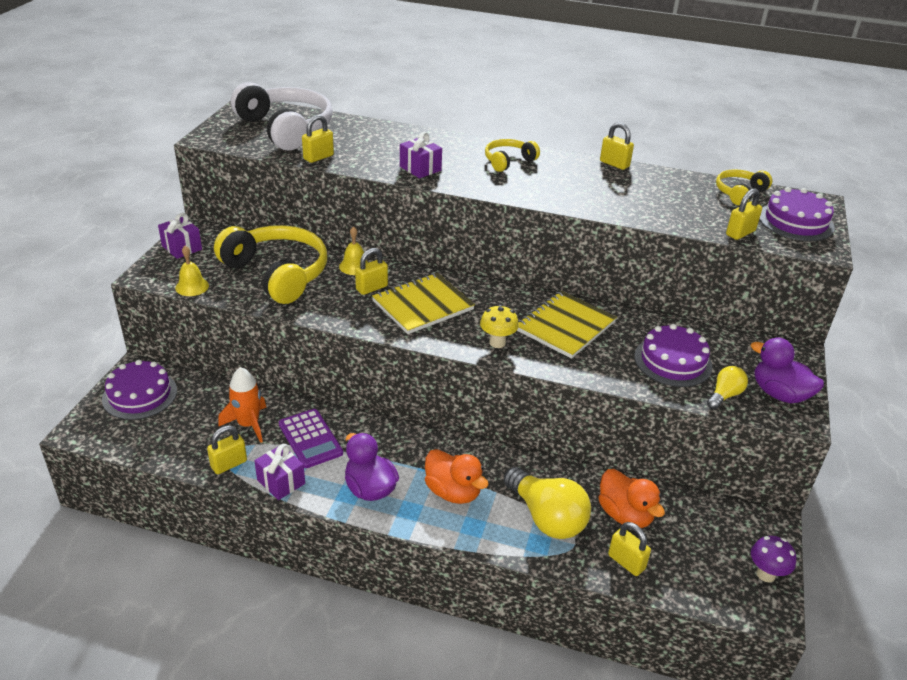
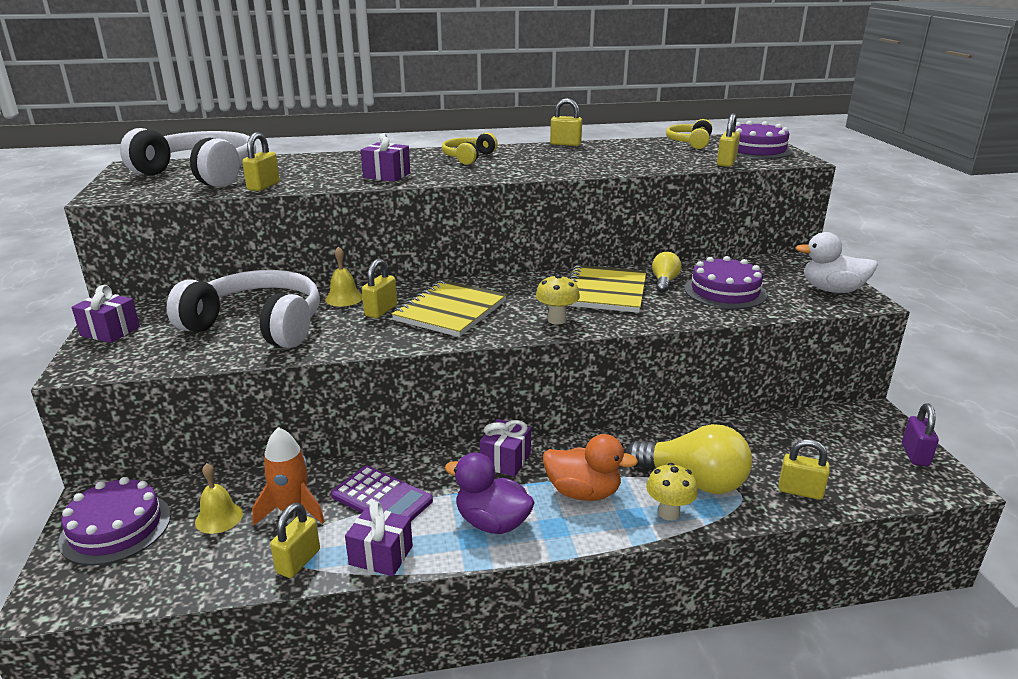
camera: 25 degrees left, 10 degrees down
yellow bell [175,246,209,296] -> yellow bell moved to [195,463,243,534]
yellow headphones [214,225,327,304] -> white headphones [166,270,320,348]
orange duck [599,469,665,528] -> none
yellow light bulb [707,366,748,409] -> yellow light bulb moved to [652,252,681,292]
purple duck [751,338,824,403] -> white duck [795,232,878,293]
purple mushroom [751,536,796,582] -> purple padlock [902,403,939,466]
none -> purple gift [480,419,531,477]
none -> yellow mushroom [646,463,698,521]

